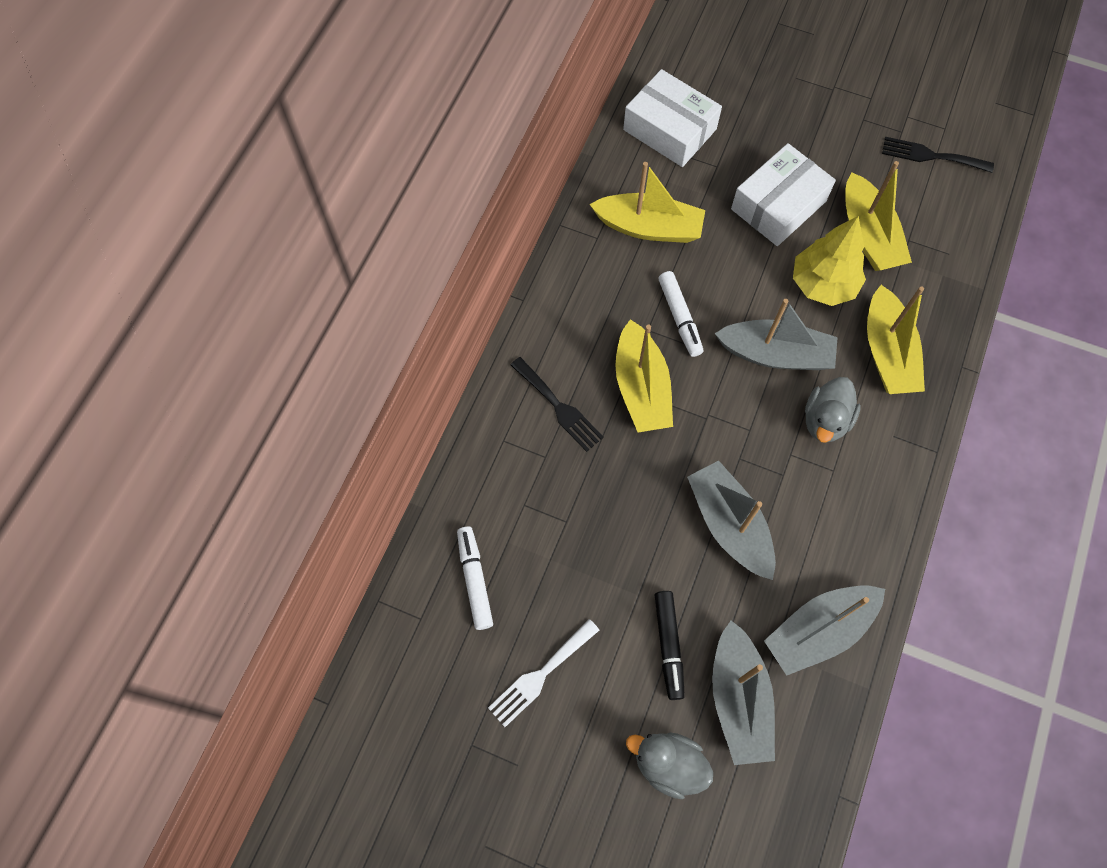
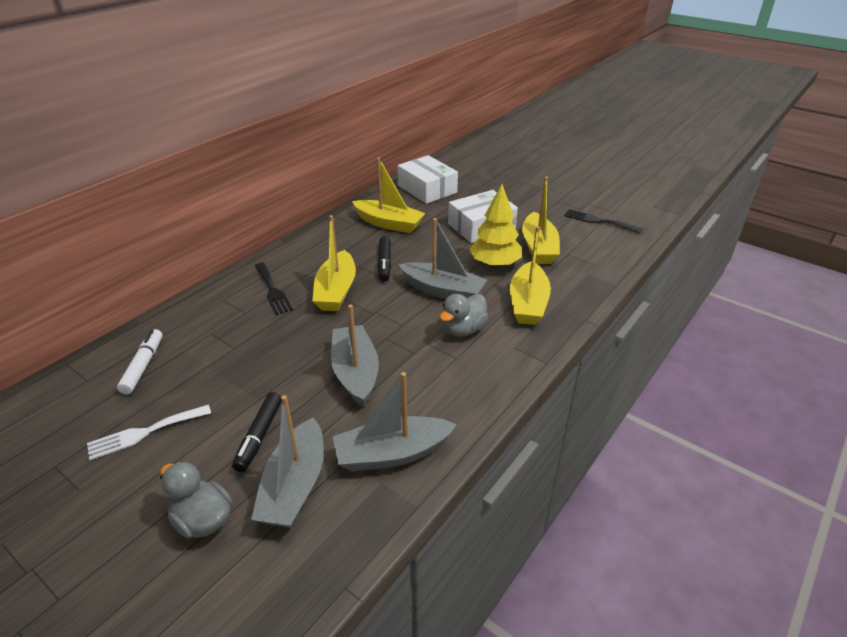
camera: 15 degrees right, 30 degrees down
white marker [658,271,703,357] -> black marker [378,236,391,282]

